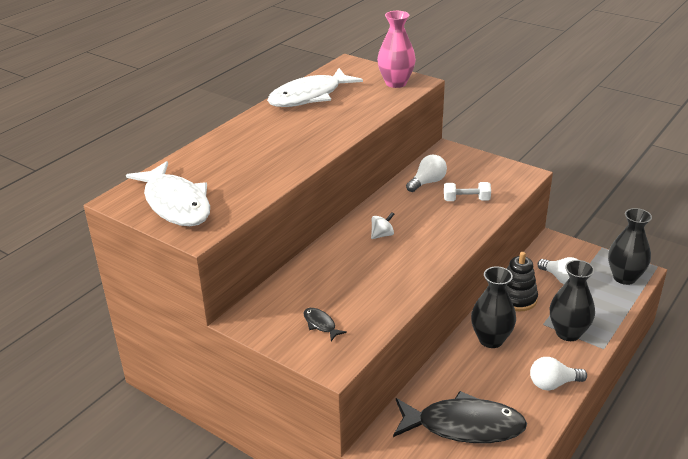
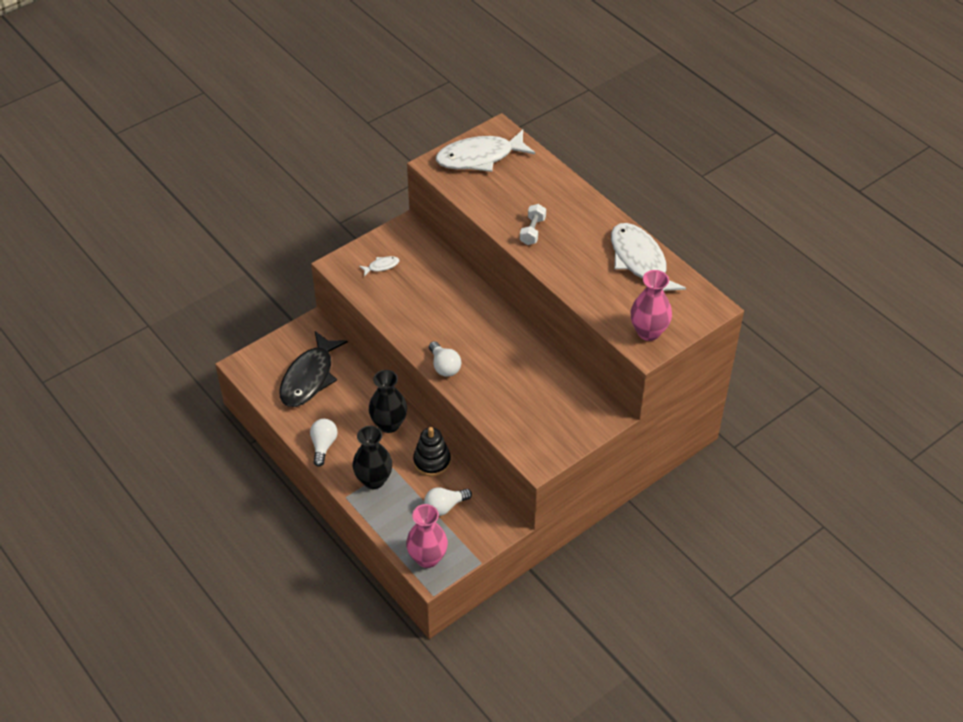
camera: 105 degrees right, 15 degrees up
black fish [303,308,347,341] -> white fish [359,256,399,276]
white spinning top [371,212,394,239] -> none
white light bulb [406,155,447,192] -> white light bulb moved to [429,341,461,377]
white dumbbell [444,182,491,201] -> white dumbbell moved to [520,204,546,245]
black vase [608,208,652,285] -> pink vase [406,504,448,568]

